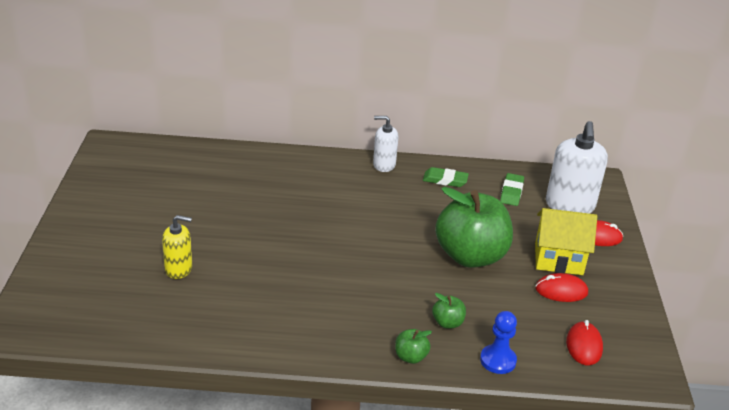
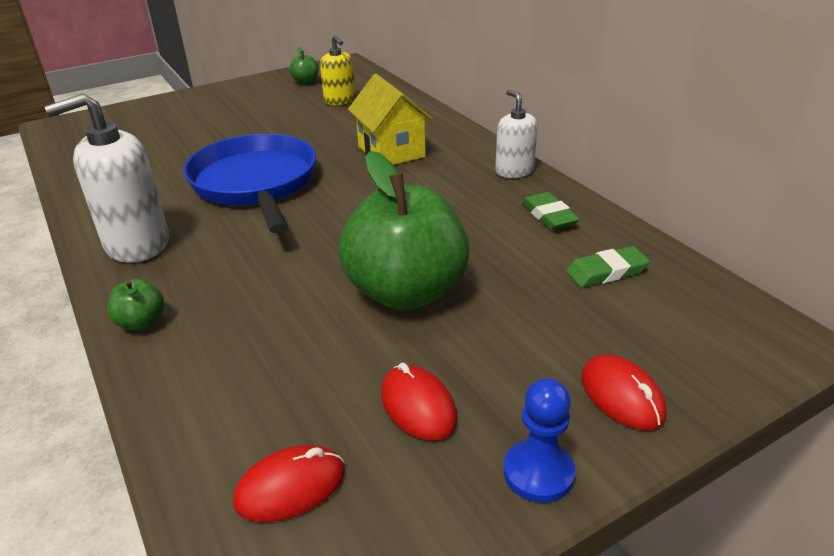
camera: 60 degrees right, 0 degrees up
yellow soap dispenser [162,215,192,279] -> yellow soap dispenser moved to [320,35,355,105]
green apple [432,293,466,329] -> green apple moved to [289,47,319,84]
blue pawn [480,311,517,374] -> blue pawn moved to [504,378,575,503]
yellow house [535,208,597,275] -> yellow house moved to [348,74,433,165]
white soap dispenser [546,121,608,214] -> white soap dispenser moved to [44,93,169,263]
none -> blue pan [184,134,316,233]

